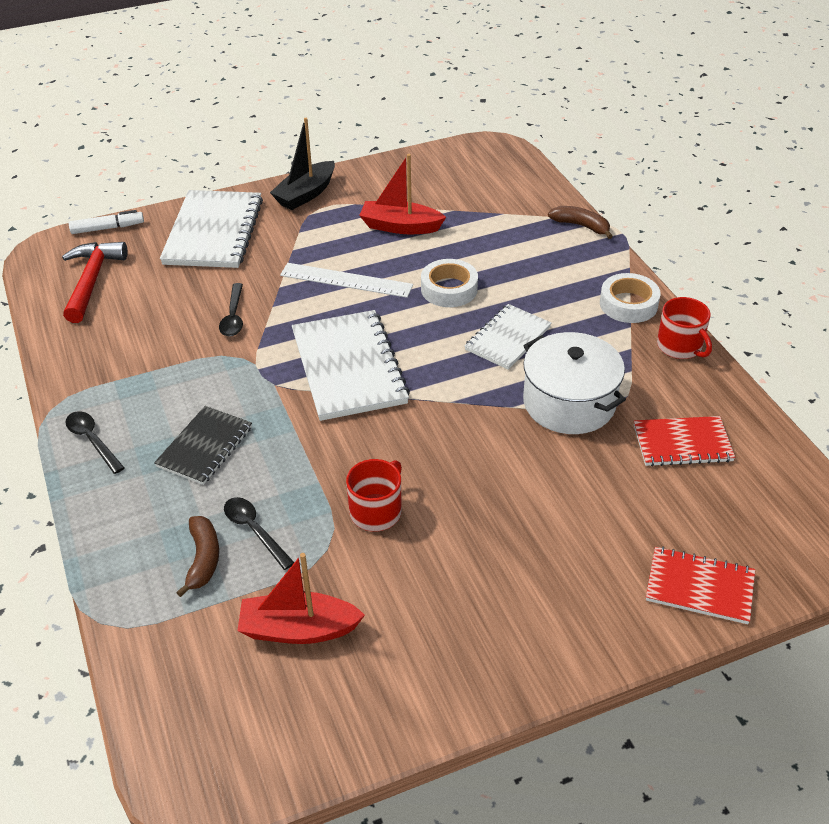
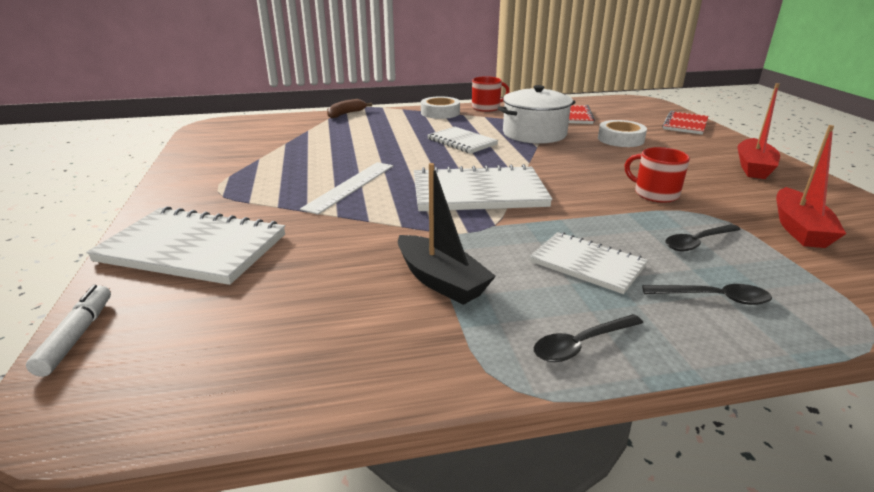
camera: 80 degrees left, 15 degrees down
red hammer [62,242,127,323] -> none
black notebook [154,406,252,485] -> white notebook [530,232,648,294]
brown banana [176,516,219,597] -> none
black spoon [219,283,243,336] -> black spoon moved to [642,284,772,305]
black boat [270,118,335,210] -> black boat moved to [398,163,496,305]
red boat [359,154,446,234] -> red boat moved to [737,83,780,179]
white tape [421,259,478,307] -> white tape moved to [598,120,647,147]

